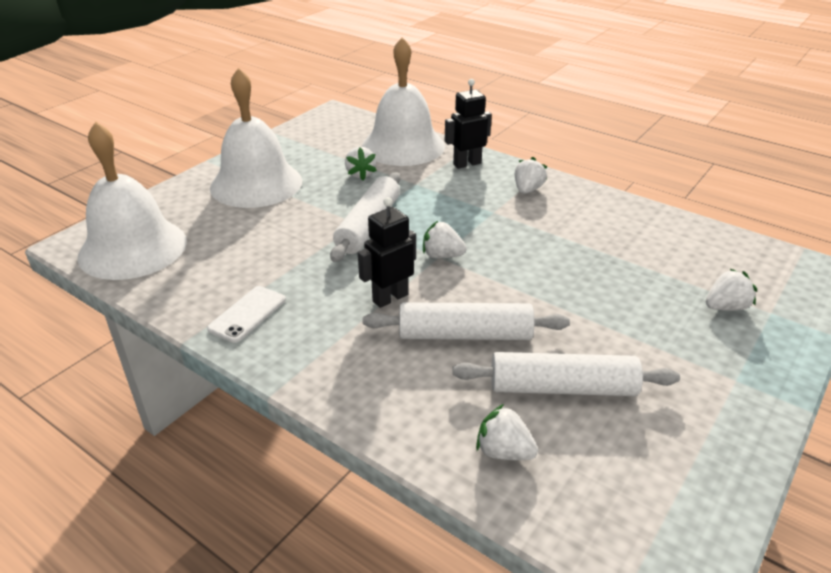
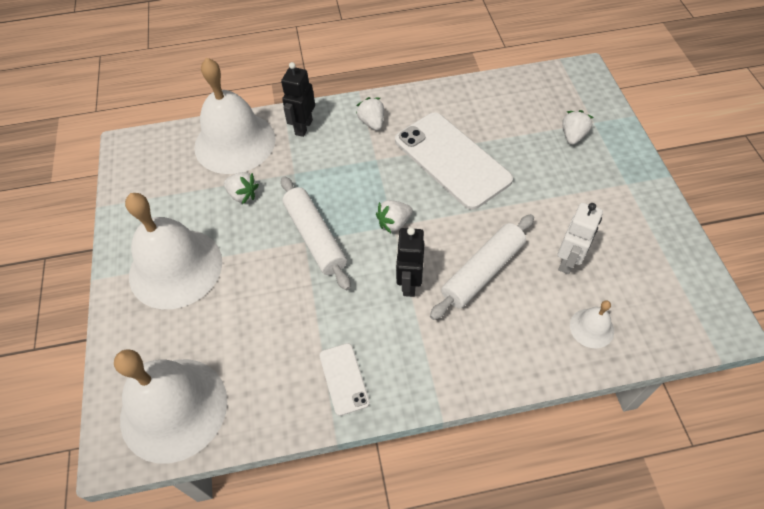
camera: 45 degrees left, 20 degrees up
white rolling pin [452,352,680,396] -> white robot [557,203,603,274]
white strawberry [476,404,538,460] -> white bell [570,300,614,348]
none -> white phone [395,113,513,210]

